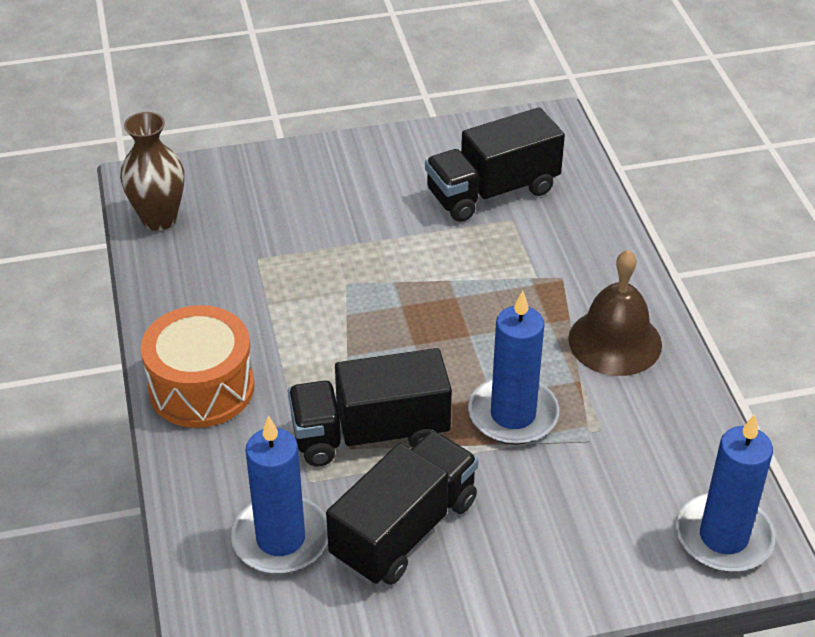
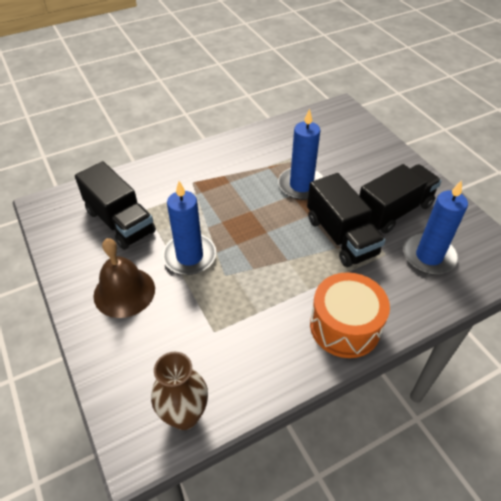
camera: 105 degrees left, 5 degrees up
black truck [326,430,478,585] -> black truck turned 120 degrees clockwise [359,164,441,233]
brown bell [568,250,662,376] -> brown bell moved to [93,238,155,318]
blue candle [676,414,775,572] -> blue candle moved to [162,181,216,275]

